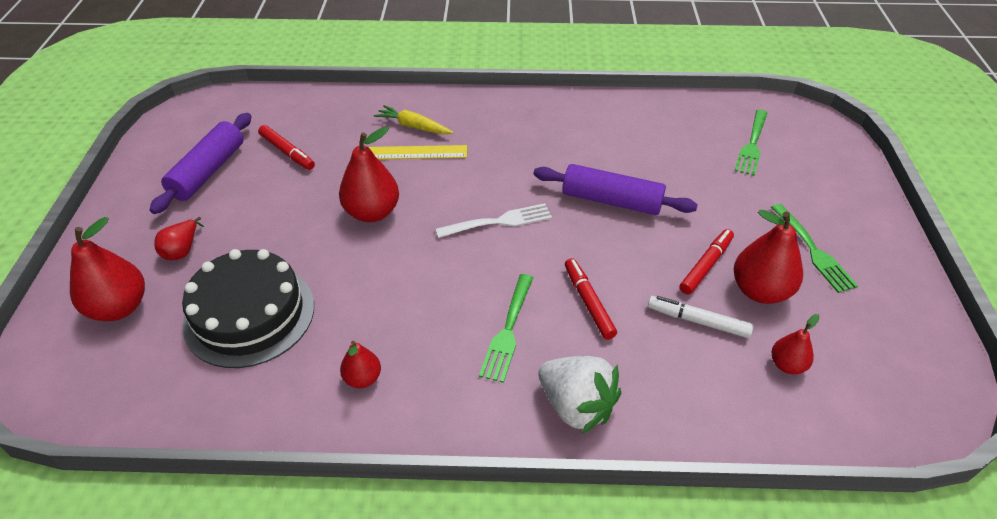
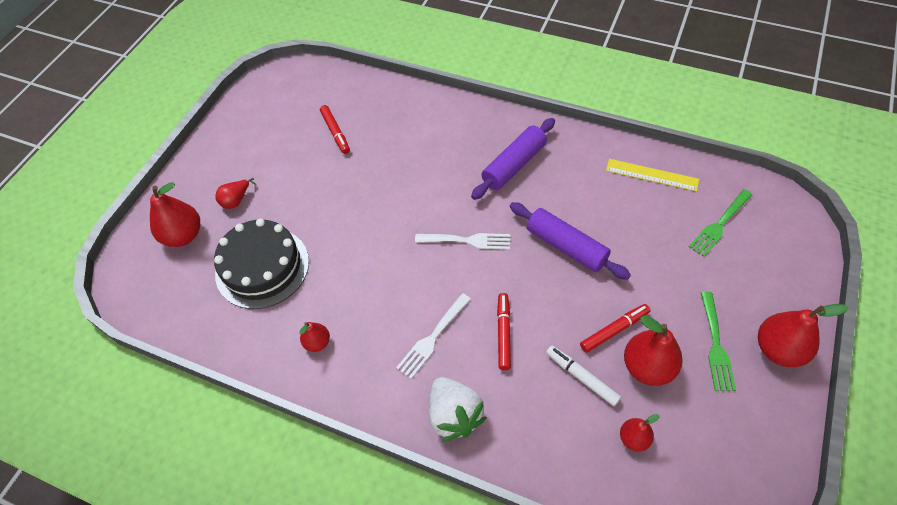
camera: 25 degrees right, 10 degrees up
purple rolling pin [150,113,252,214] -> purple rolling pin moved to [471,118,555,200]
red pear [339,127,399,222] -> red pear moved to [758,304,848,367]
yellow ruler [368,145,467,160] -> yellow ruler moved to [606,159,699,192]
yellow carrot [374,105,453,134] -> none
green fork [479,274,533,383] -> white fork [396,293,471,379]

